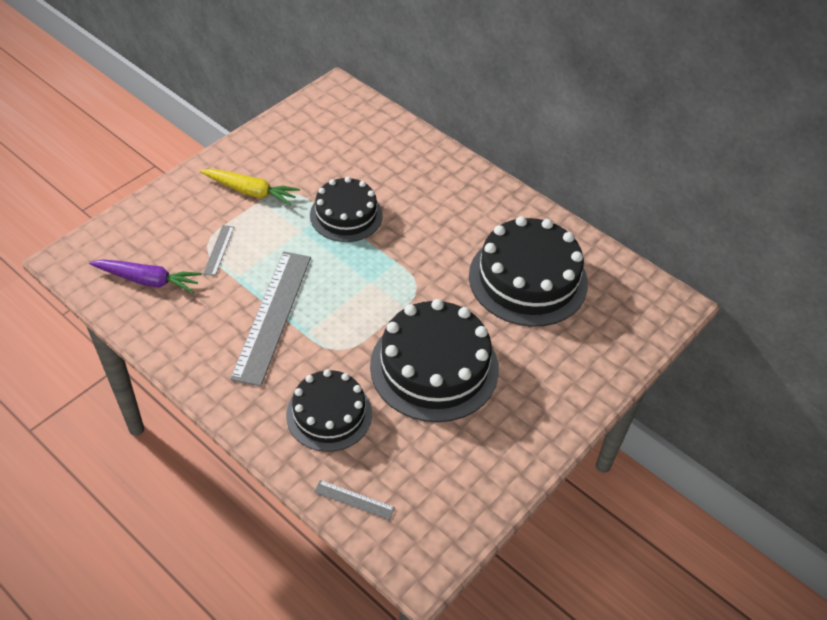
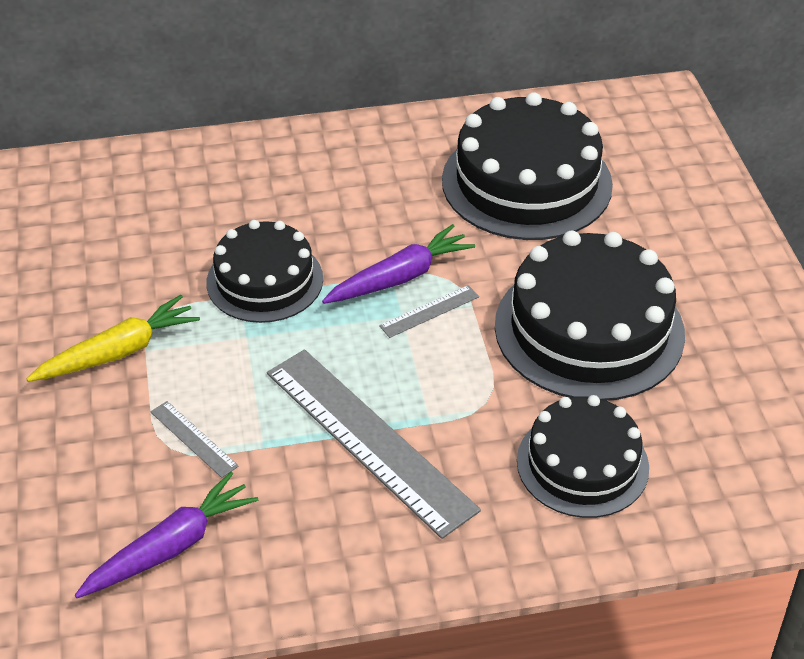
camera: 50 degrees left, 5 degrees down
grey ruler [314,480,395,520] -> grey ruler moved to [379,285,479,338]
none -> purple carrot [322,224,475,304]

